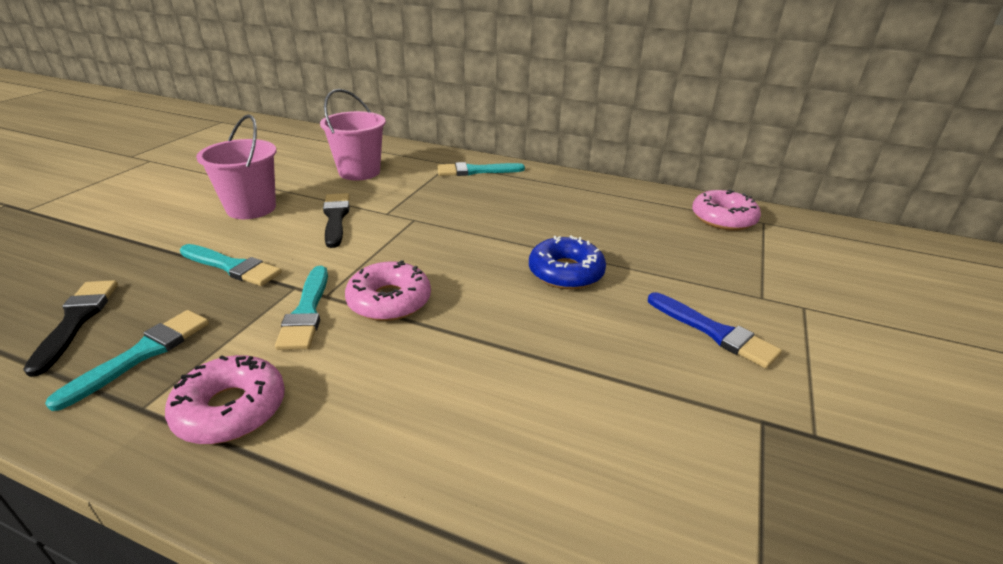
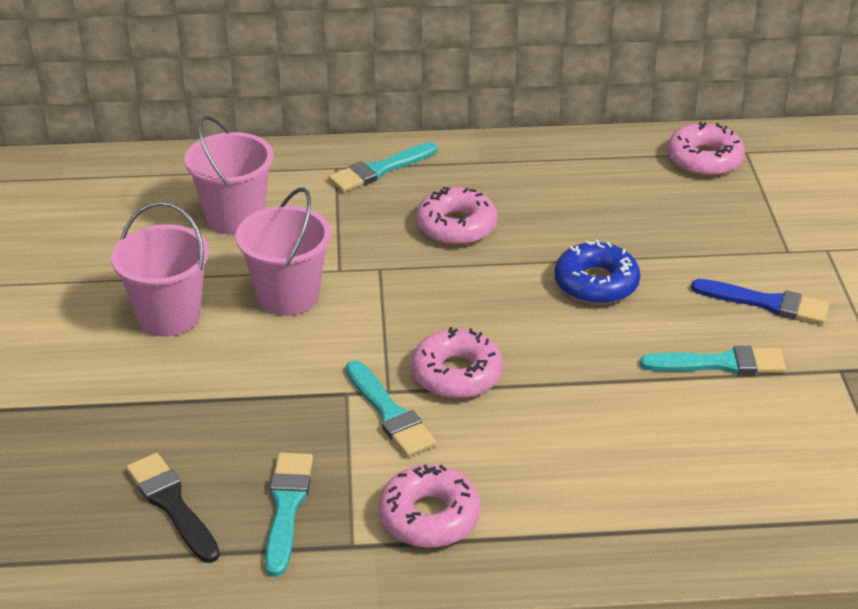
camera: 25 degrees left, 5 degrees up
turquoise brush [180,244,282,286] -> turquoise brush moved to [640,346,786,375]
black brush [323,193,350,248] -> pink bucket [236,187,331,316]
none -> pink donut [416,187,497,245]

